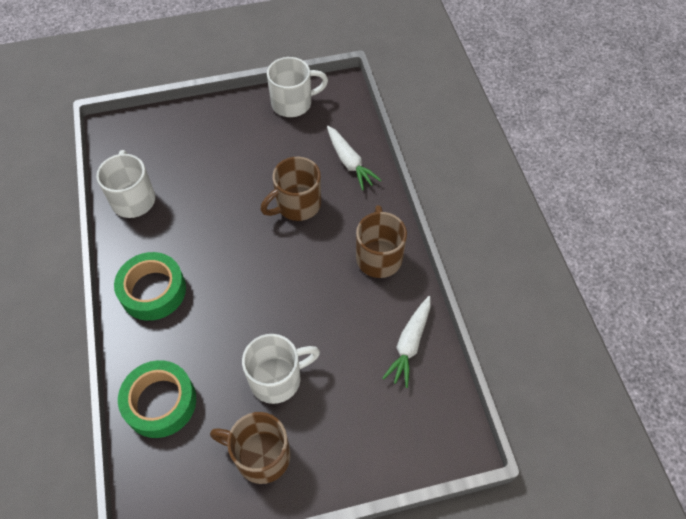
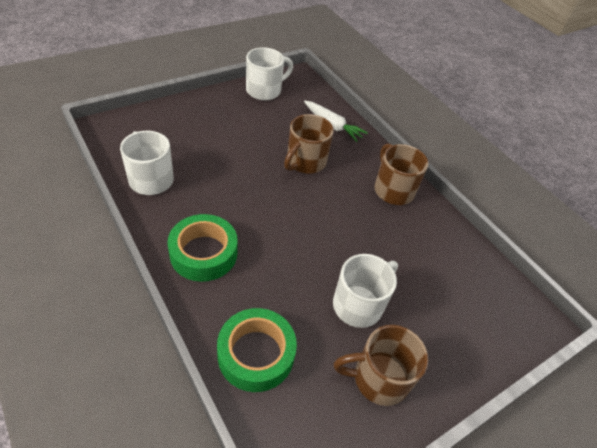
camera: 25 degrees left, 10 degrees down
white carrot [382,296,431,388] -> none

